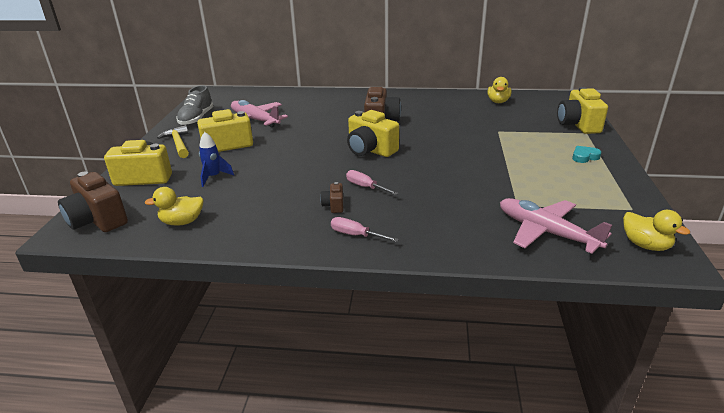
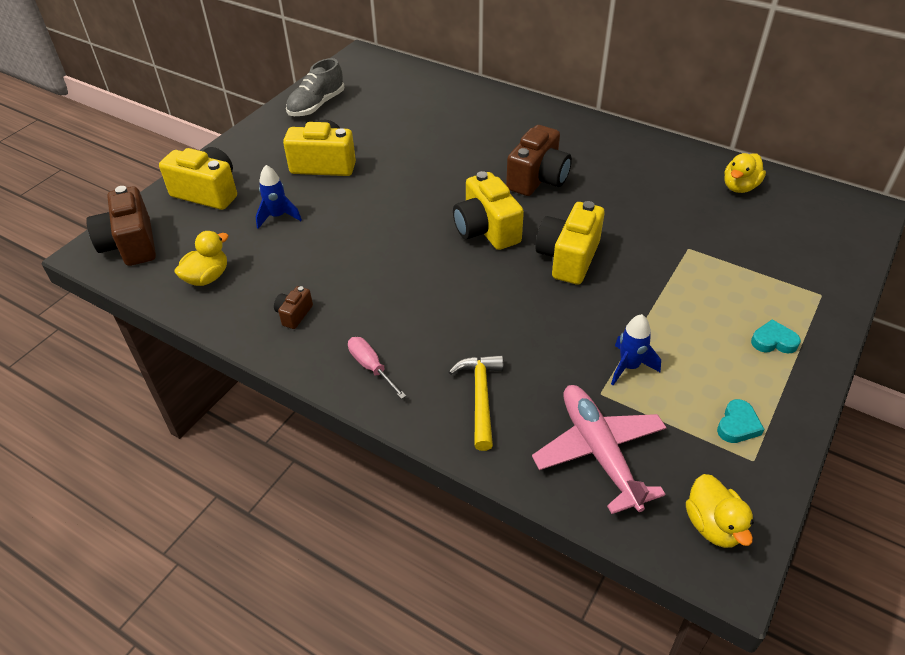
camera: 25 degrees right, 15 degrees up
yellow duck [144,187,204,226] -> yellow duck turned 120 degrees clockwise [174,231,228,286]
yellow hammer [157,125,189,158] -> yellow hammer moved to [449,355,503,451]
pink plane [231,100,288,127] -> none
brown camera [320,182,343,213] -> brown camera moved to [274,286,313,329]
pink screwdriver [346,170,399,195] -> none
yellow camera [557,87,608,134] -> yellow camera moved to [535,201,605,285]
none -> blue rocket [611,314,661,385]
none -> turquoise heart [717,399,764,443]

